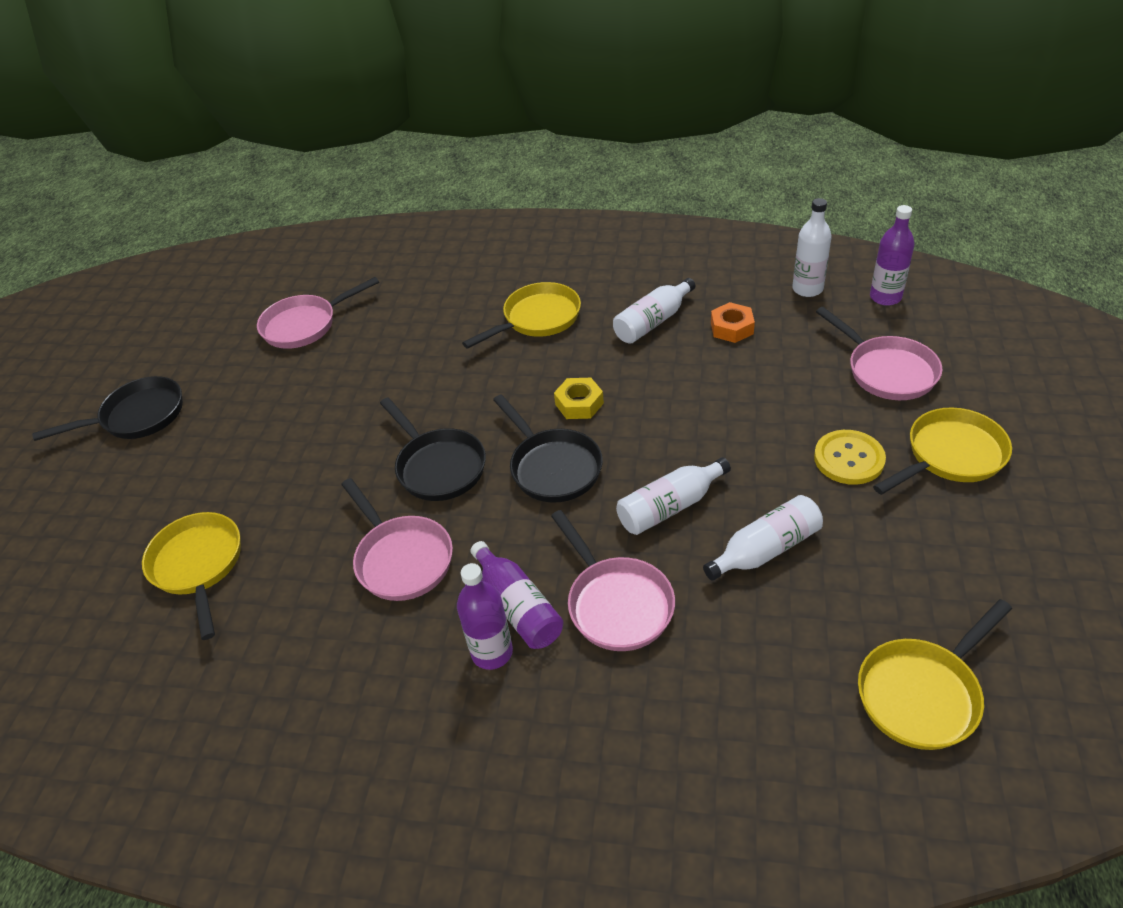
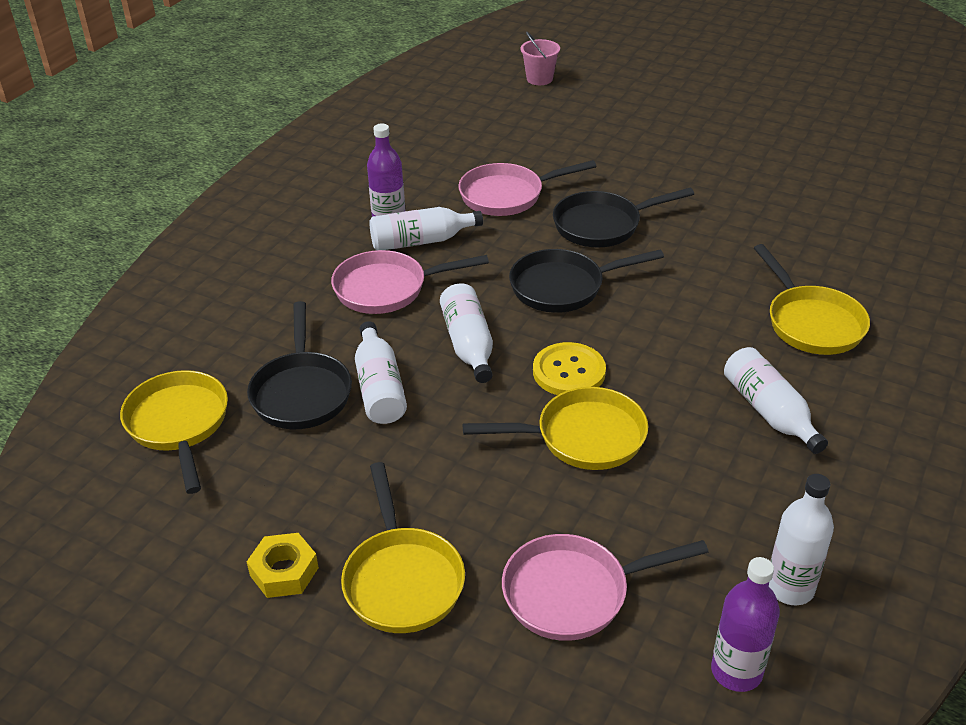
camera: 105 degrees right, 5 degrees down
black pan [32,376,183,441] -> black pan moved to [247,301,352,429]
yellow pan [142,512,241,640] -> yellow pan moved to [463,387,648,470]
pink pan [257,277,379,349] -> none
purple bottle [471,541,563,649] -> white bottle [369,207,483,250]
yellow nut [554,378,604,419] -> yellow nut moved to [247,533,319,598]
orange nut [711,302,755,343] -> none
yellow button [814,430,886,485] -> yellow button moved to [533,342,606,395]
none -> pink bucket [521,32,560,85]

